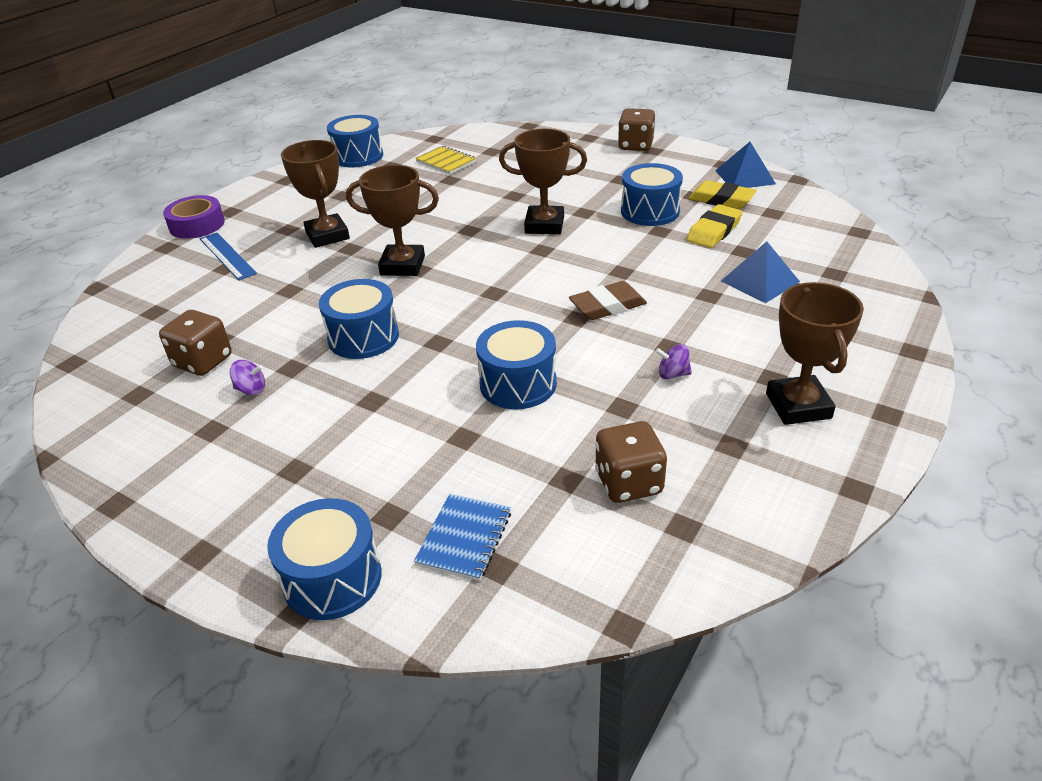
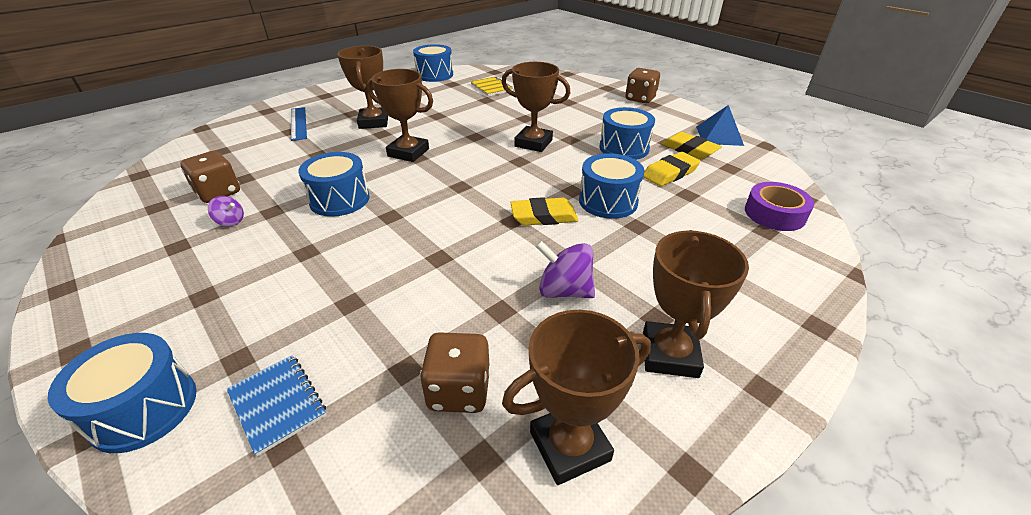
camera: 15 degrees right, 0 degrees up
purple tape [163,195,225,239] -> purple tape moved to [745,182,814,231]
blue notebook [414,494,511,581] -> blue notebook turned 75 degrees counterclockwise [226,355,327,456]
blue drum [476,320,557,409] -> blue drum moved to [579,153,645,219]
brown eraser [569,281,647,320] -> yellow eraser [510,197,578,226]
purple spinning top [655,344,692,379] -> purple spinning top [535,241,595,298], size x1.77
blue pyramid [721,241,800,303] -> none
none -> brown trophy [502,310,651,485]

